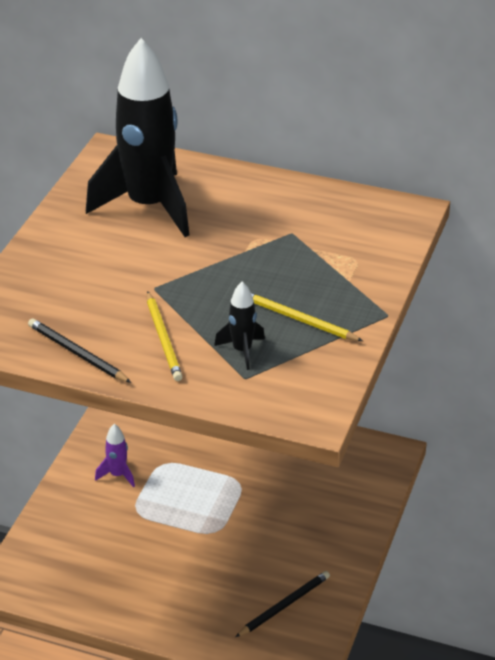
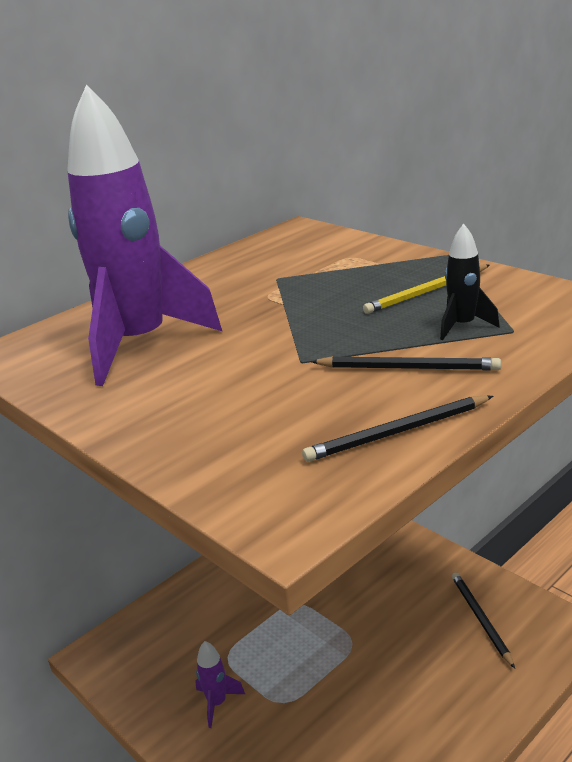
camera: 60 degrees left, 10 degrees down
black rocket [86,38,189,237] -> purple rocket [67,84,222,386]
yellow pencil [147,291,183,381] -> black pencil [311,356,501,370]

